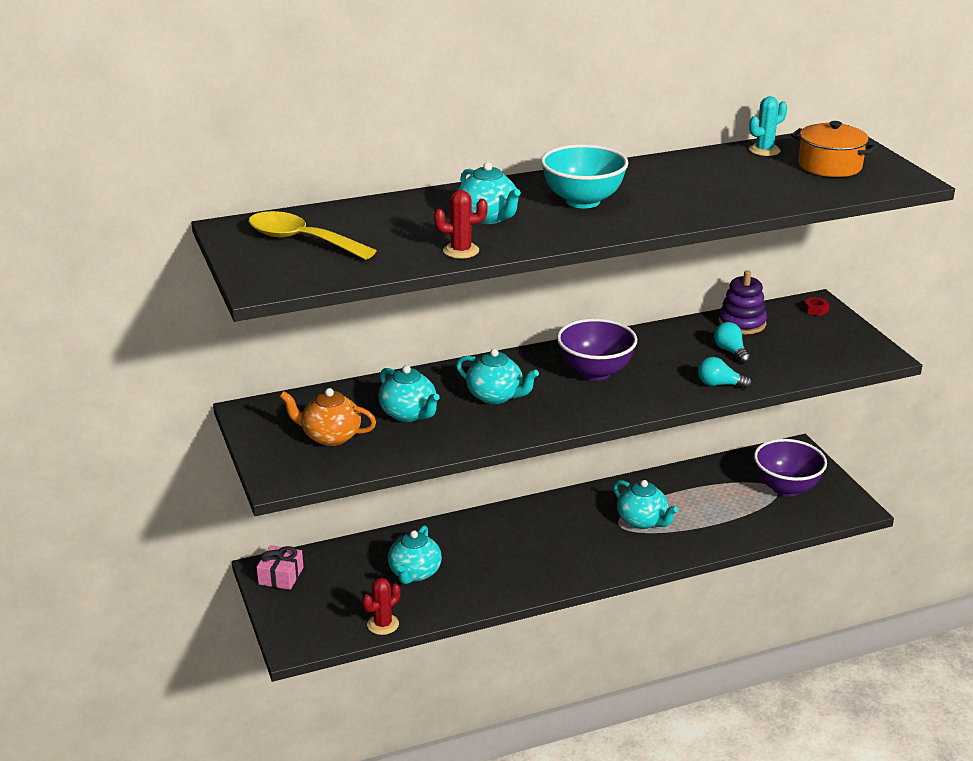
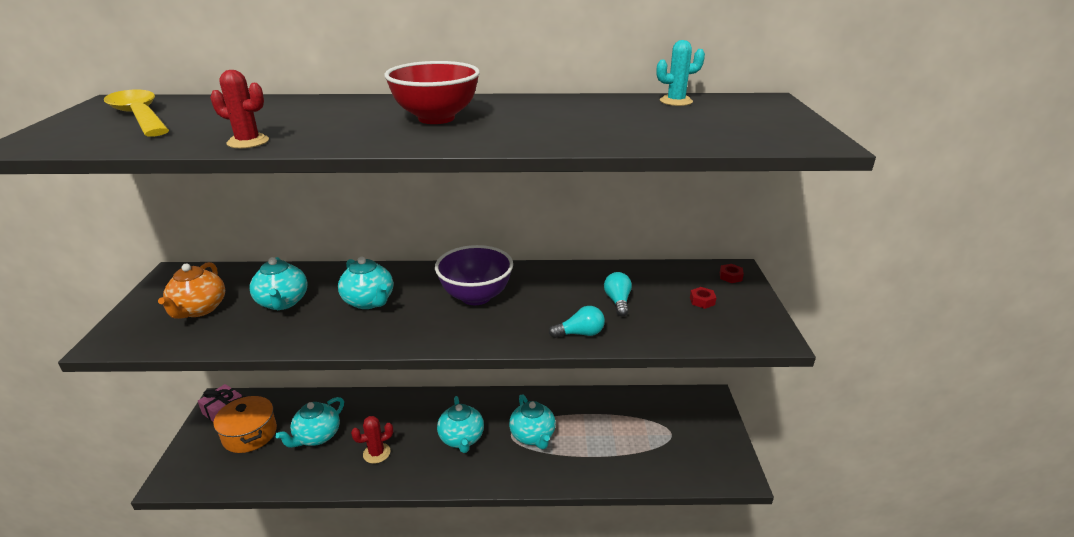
camera: 20 degrees right, 0 degrees up
orange teapot [280,388,376,446] -> orange teapot turned 120 degrees counterclockwise [158,262,225,319]
red cactus [362,578,401,635] -> red cactus moved to [351,416,393,464]
turquoise teapot [458,162,521,224] -> turquoise teapot moved to [437,396,484,453]
turquoise bowl [541,144,629,208] -> red bowl [384,61,480,124]
turquoise light bulb [698,357,752,389] -> turquoise light bulb turned 135 degrees clockwise [549,306,605,338]
purple stacking toy [719,270,767,334] -> none
purple bowl [754,439,827,497] -> none
orange pot [791,121,877,177] -> orange pot moved to [213,396,277,453]
none -> red nut [690,287,716,309]

